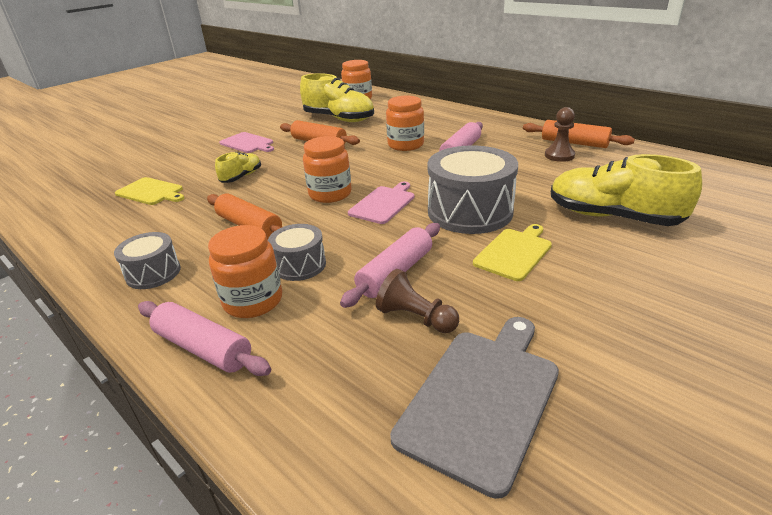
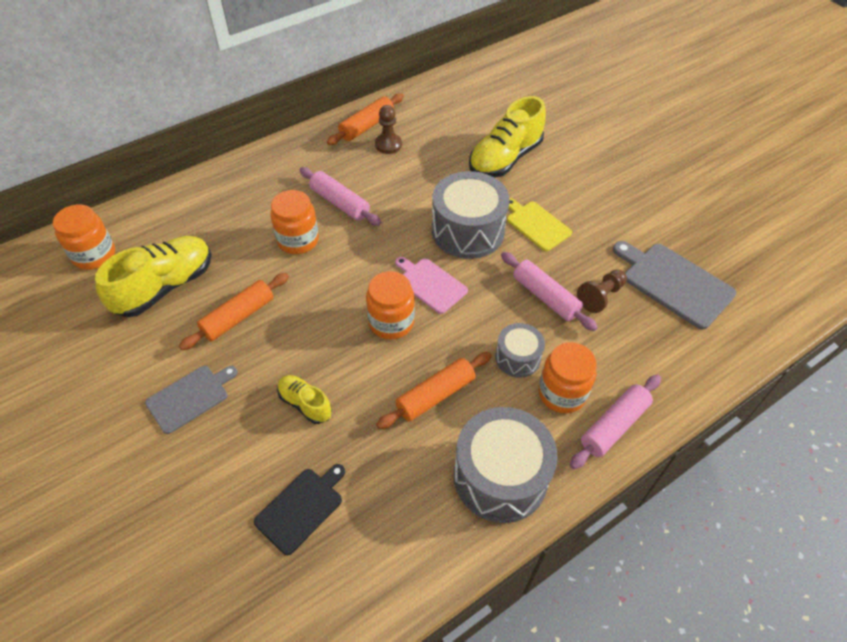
camera: 80 degrees left, 20 degrees up
grey drum [114,232,181,289] -> grey drum [454,407,558,523], size x1.84
yellow cutting board [115,177,184,205] -> black cutting board [254,464,345,555]
pink cutting board [219,132,274,153] -> grey cutting board [145,366,238,434]

